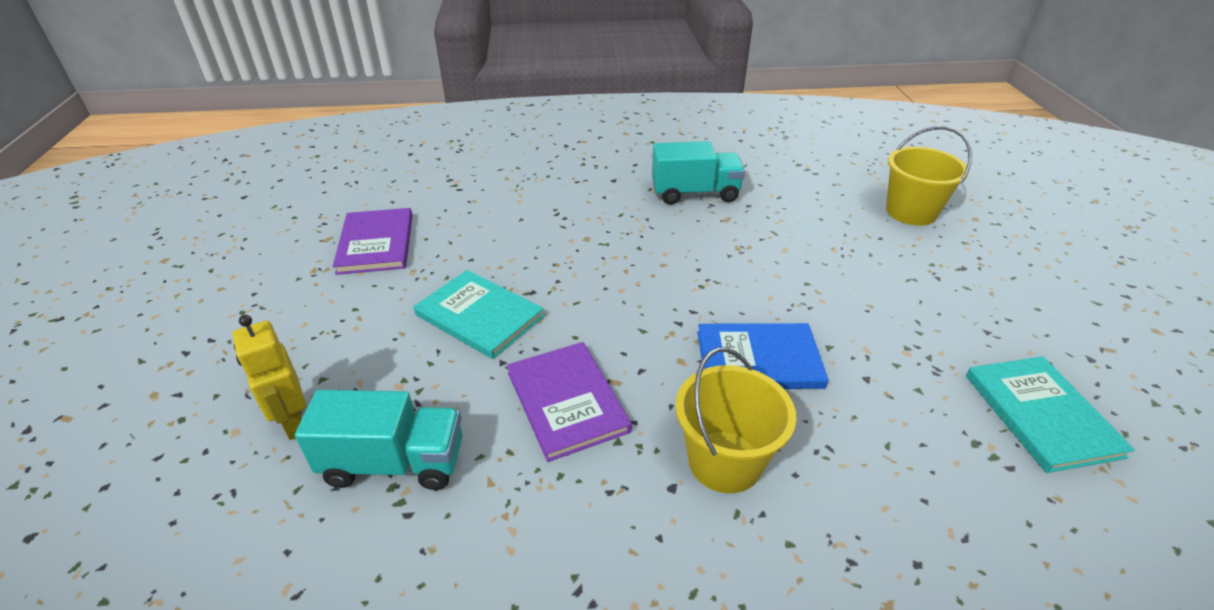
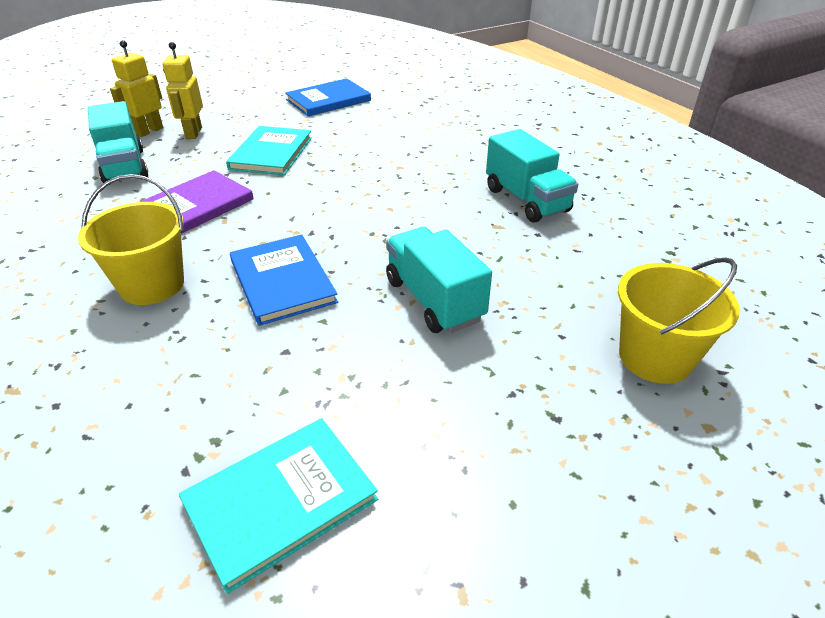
camera: 65 degrees right, 0 degrees up
purple book [333,208,413,275] -> blue book [285,78,371,116]
none -> yellow robot [162,42,203,139]
none -> turquoise truck [386,227,492,333]

